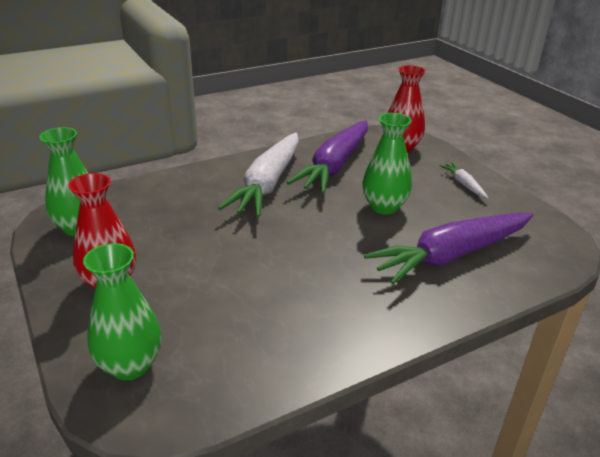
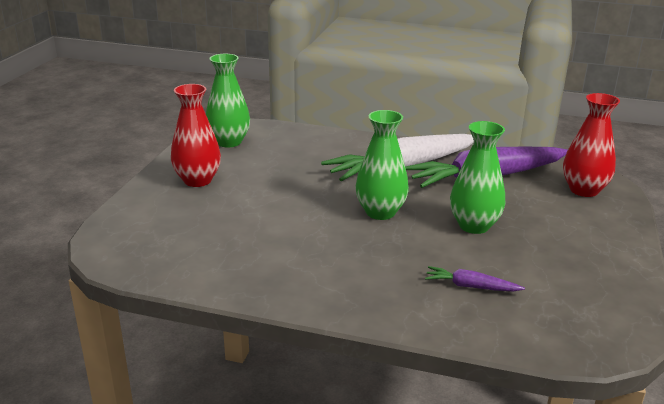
camera: 45 degrees right, 5 degrees down
green vase [83,243,161,380] -> green vase moved to [355,110,409,220]
purple carrot [364,212,533,284] -> purple carrot [425,266,525,292], size x0.42
white carrot [440,163,489,199] -> none

